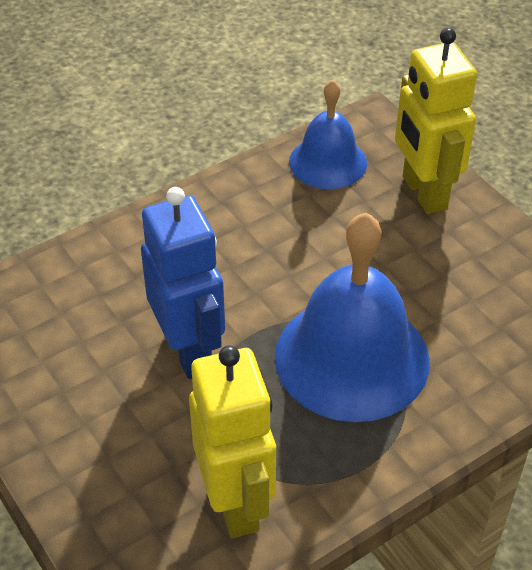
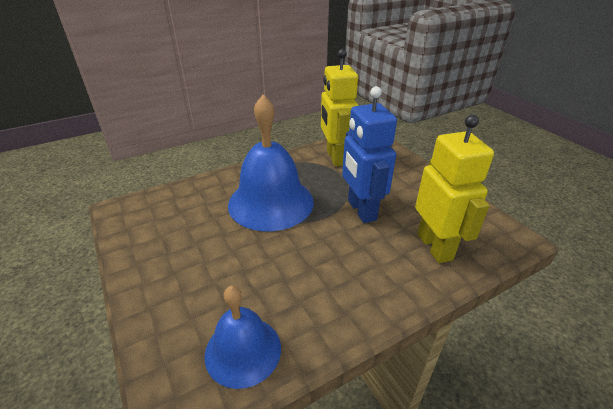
camera: 175 degrees left, 10 degrees down
yellow robot [395,28,477,214] -> yellow robot moved to [415,115,494,263]

